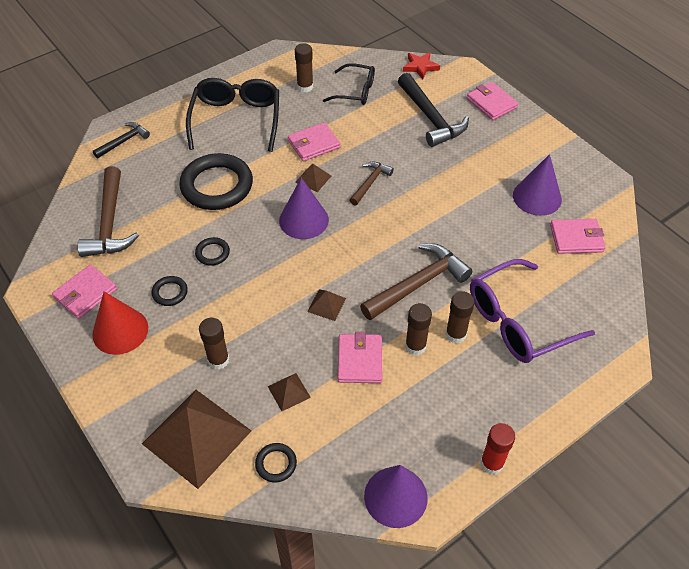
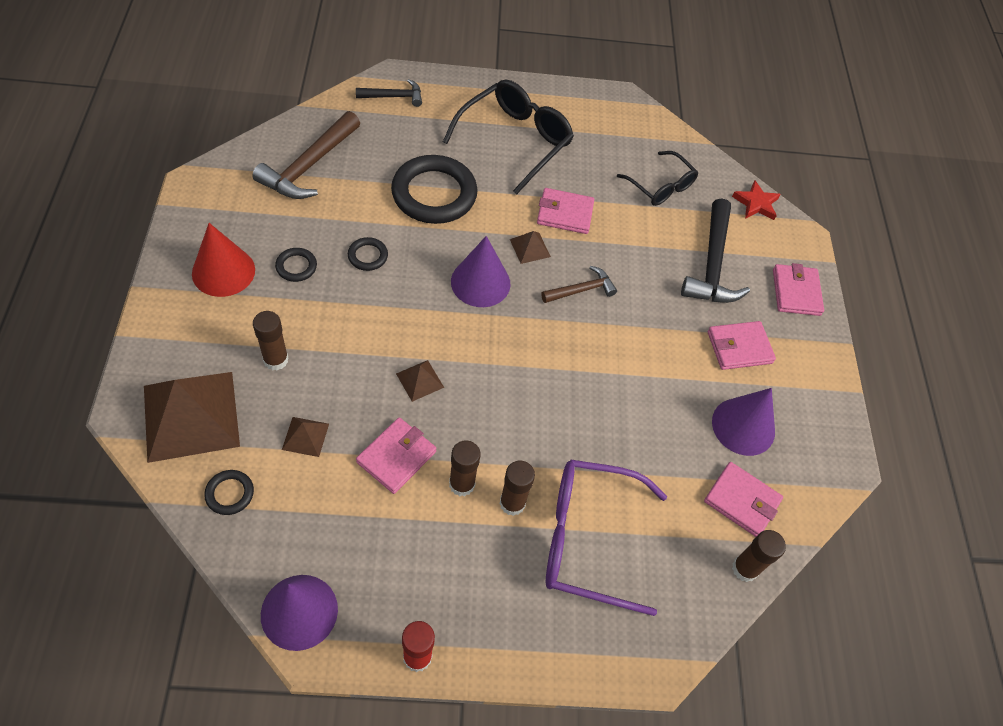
camera: 30 degrees right, 5 degrees up
pink wallet [52,264,117,319] -> pink wallet moved to [708,321,776,370]
brown glue stick [295,43,313,92] -> brown glue stick moved to [732,530,786,582]
brown hammer [360,243,472,320] -> none

